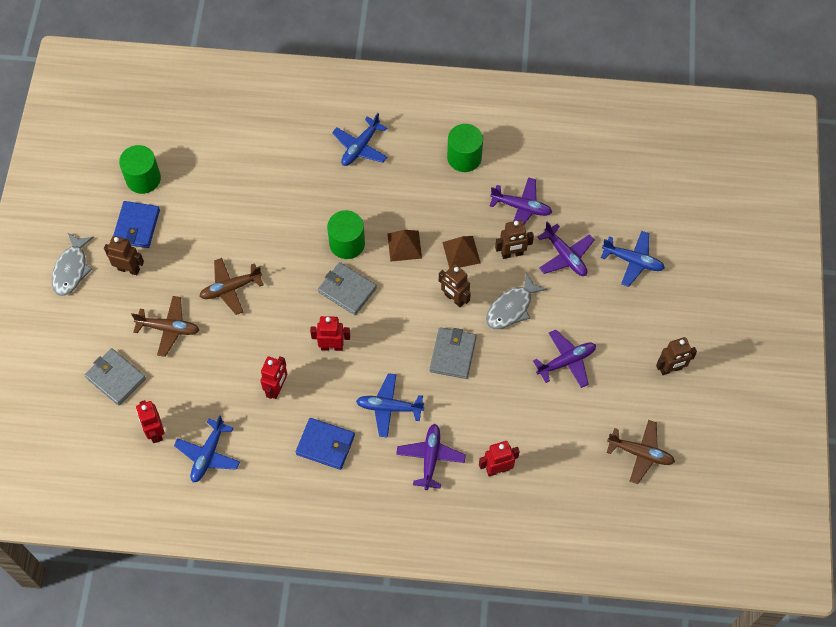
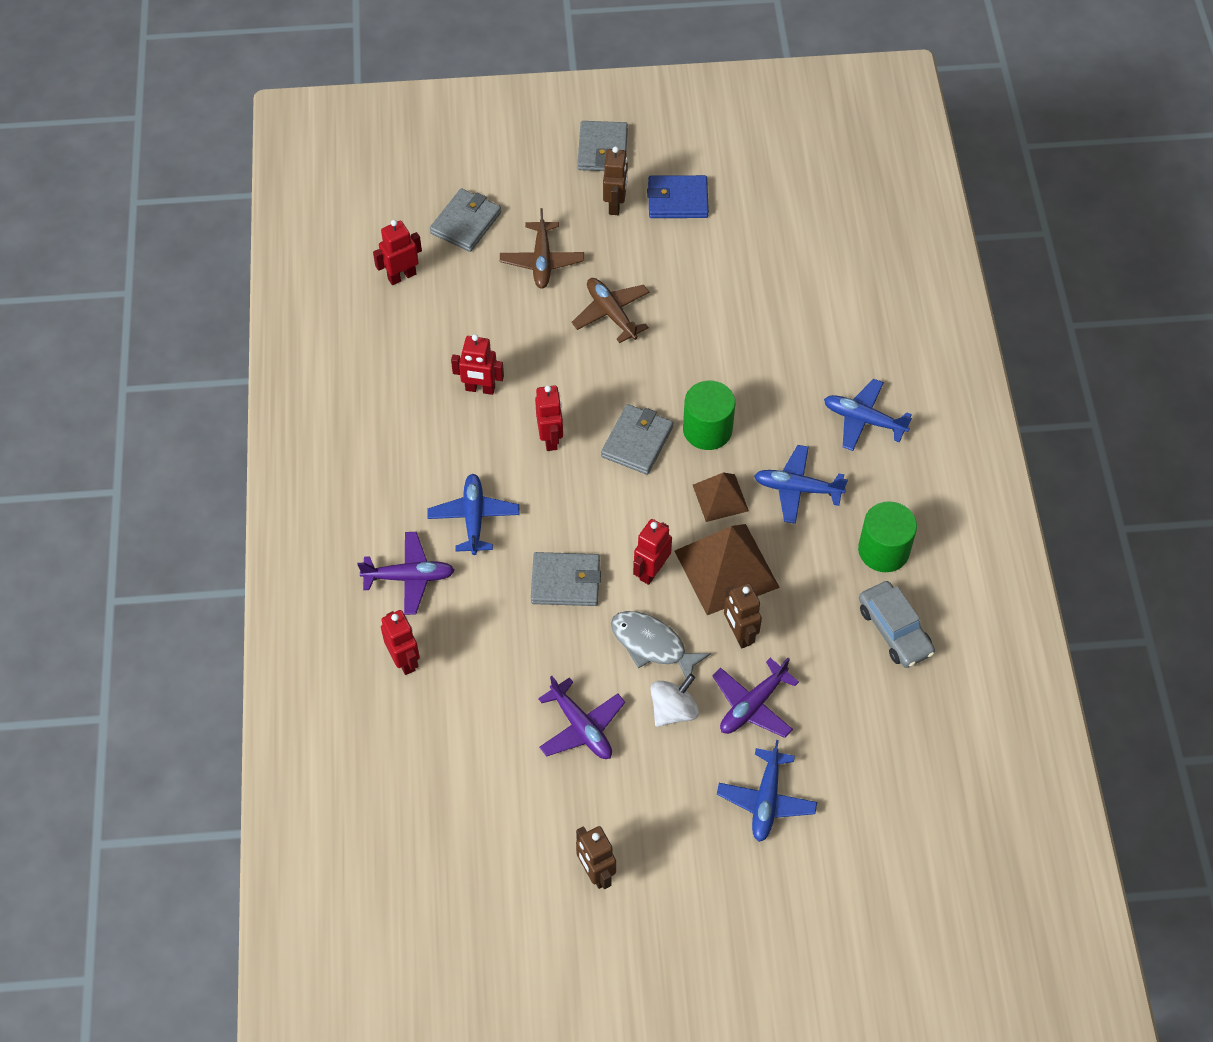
camera: 80 degrees right, 5 degrees down
grey fish [52,232,94,296] -> grey wallet [578,121,628,171]
green cylinder [119,145,161,194] -> none
blue plane [174,415,240,483] -> blue plane moved to [754,445,848,524]
blue wallet [296,418,355,470] -> none
brown robot [439,264,471,307] -> red robot [633,519,672,585]
brown pyramid [442,236,481,269] -> brown pyramid [674,524,780,615], size x1.73
purple plane [490,177,552,224] -> none
brown plane [607,420,675,484] -> none
none -> white spinning top [650,674,699,727]
none -> grey car [859,581,935,668]

